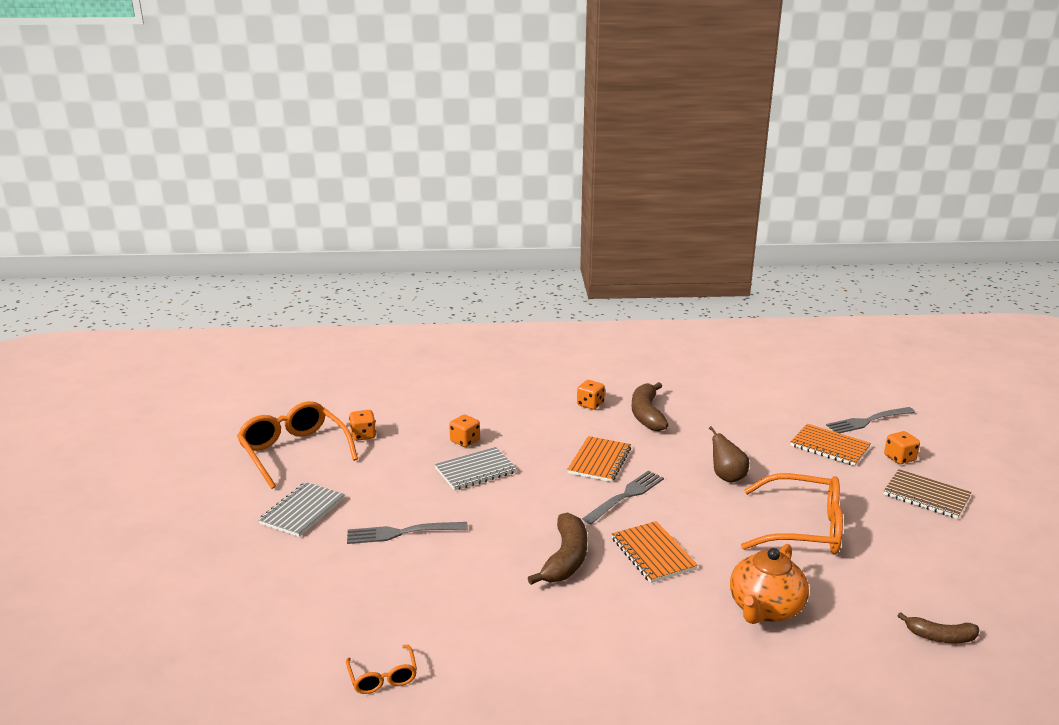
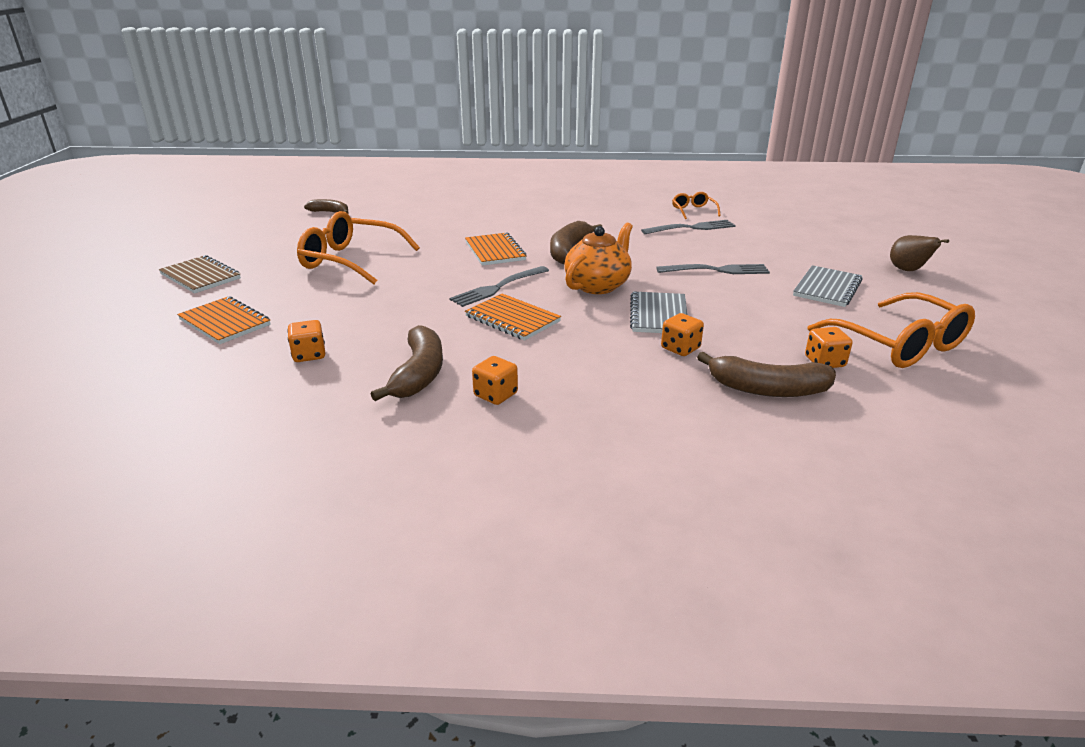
camera: 175 degrees left, 5 degrees up
grey notebook [435,447,517,491] -> grey notebook turned 60 degrees counterclockwise [630,291,688,333]
orange notebook [567,436,631,482] -> orange notebook turned 75 degrees counterclockwise [465,293,561,341]
brown pear [709,426,749,483] -> brown pear moved to [890,235,949,271]
orange teapot [730,544,809,624] -> orange teapot moved to [564,223,633,294]
grey fork [826,407,915,433] -> grey fork moved to [641,220,736,234]
orange dice [884,431,920,464] -> orange dice moved to [287,320,325,362]
none -> brown banana [697,352,836,397]

